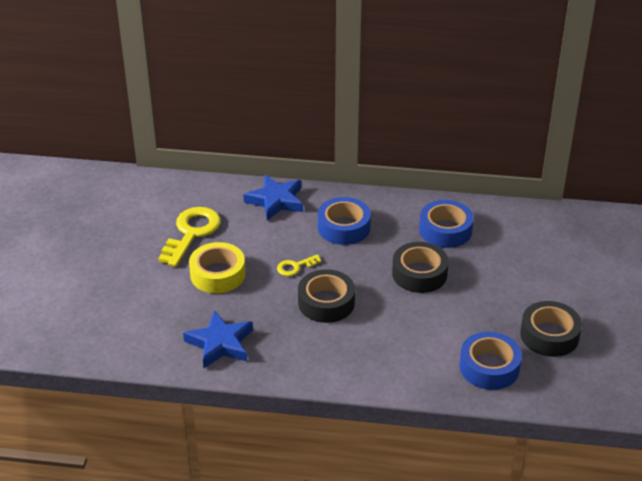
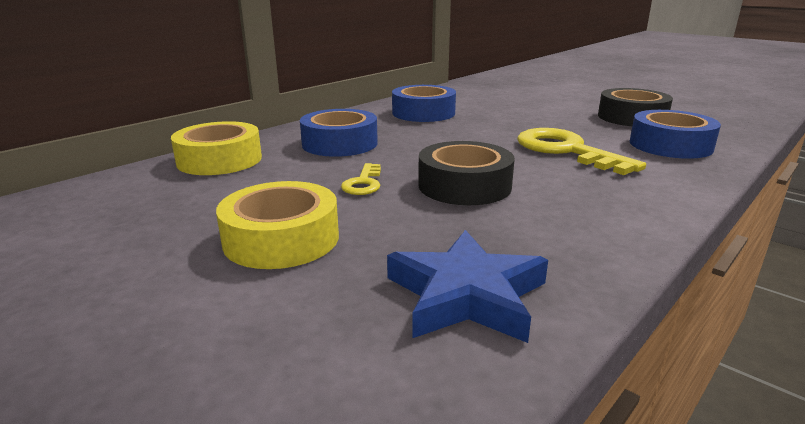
camera: 55 degrees left, 15 degrees down
yellow key [158,207,221,267] -> yellow key moved to [517,128,646,175]
blue star [243,175,303,221] -> yellow tape [171,121,262,175]
black tape [392,242,449,293] -> none

